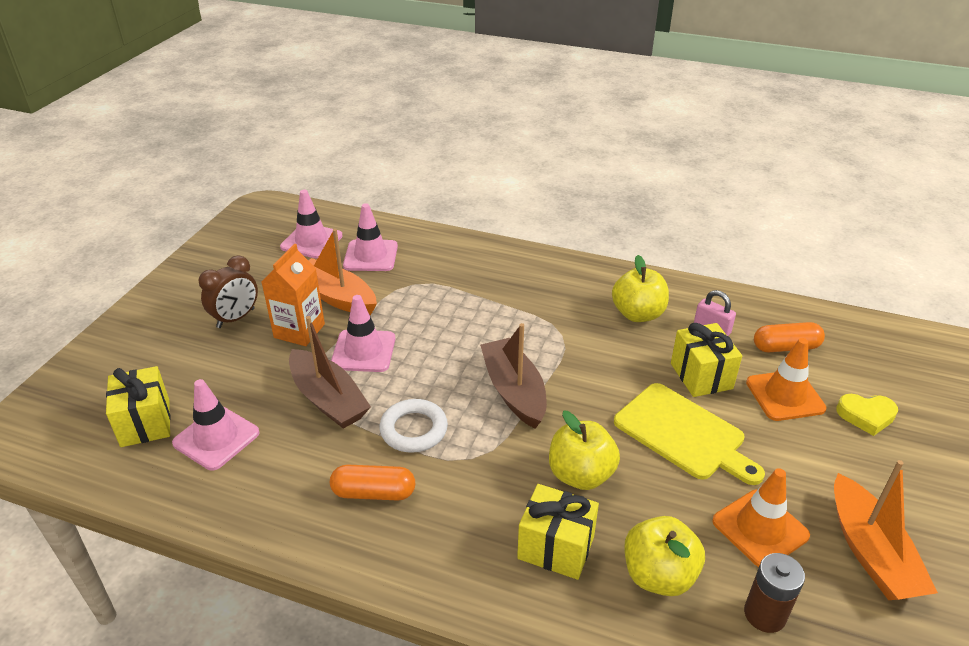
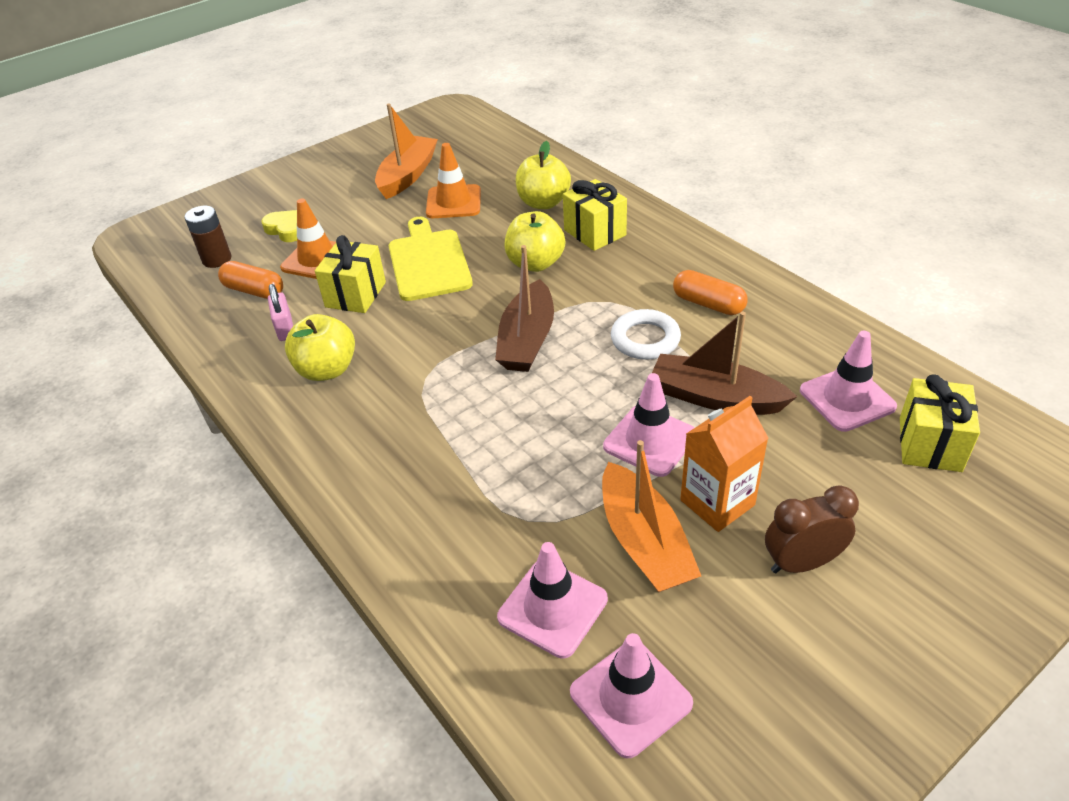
camera: 145 degrees left, 5 degrees up
brown boat [289,316,371,429] -> brown boat turned 60 degrees counterclockwise [652,311,797,415]
brown battery [744,553,805,633] -> brown battery moved to [184,206,232,268]

